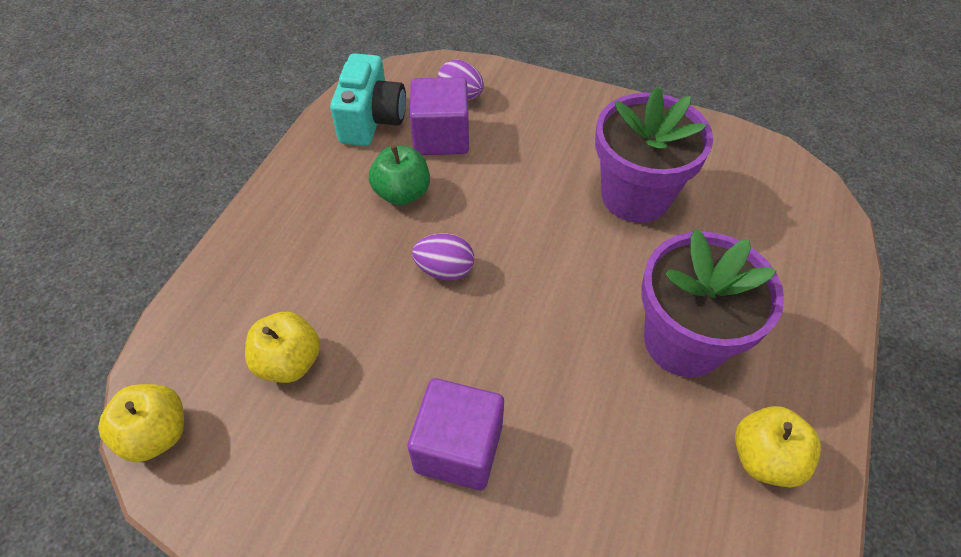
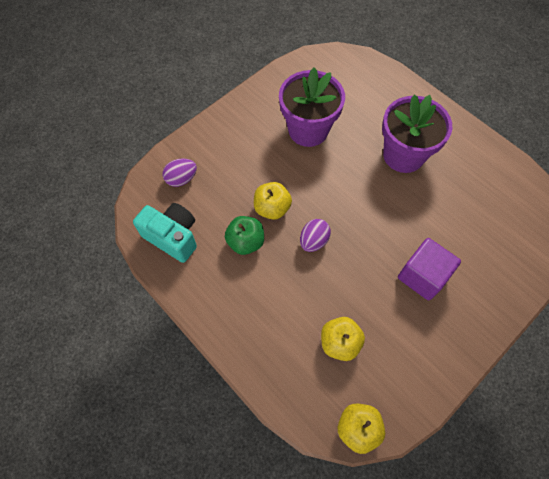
camera: 65 degrees left, 10 degrees up
purple cube [410,77,469,155] -> none
yellow apple [735,406,821,487] -> yellow apple moved to [254,182,292,220]

